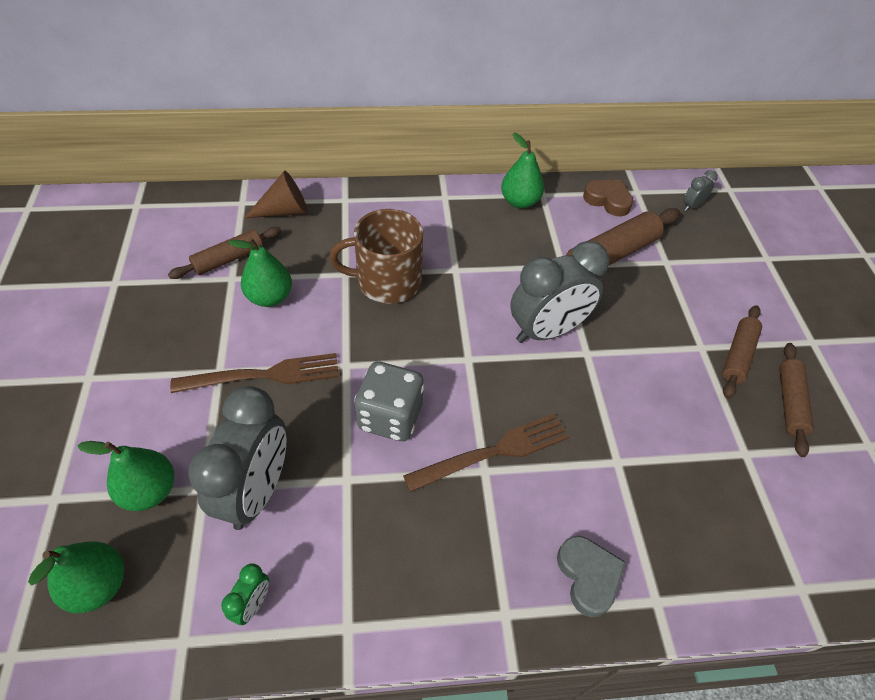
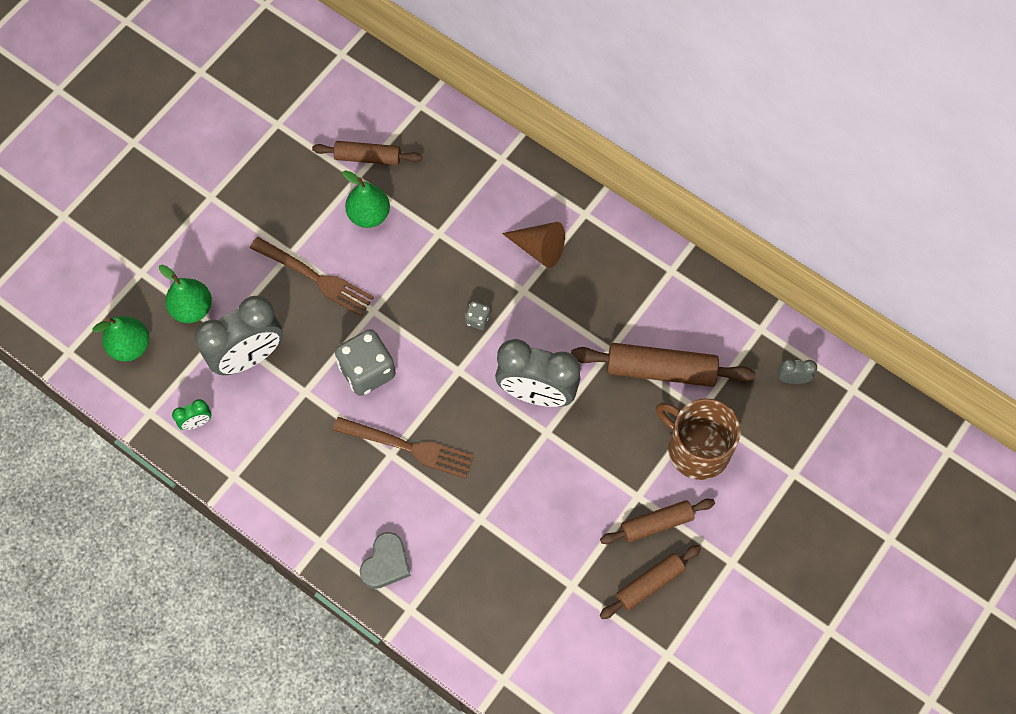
camera: 45 degrees right, 15 degrees up
brown cone [244,171,308,218] -> brown cone moved to [502,222,565,268]
brown mug [329,209,423,304] -> brown mug moved to [656,398,741,480]
green pear [501,133,544,209] -> none
brown heart [583,180,633,217] -> none
none -> grey dice [465,301,490,330]

